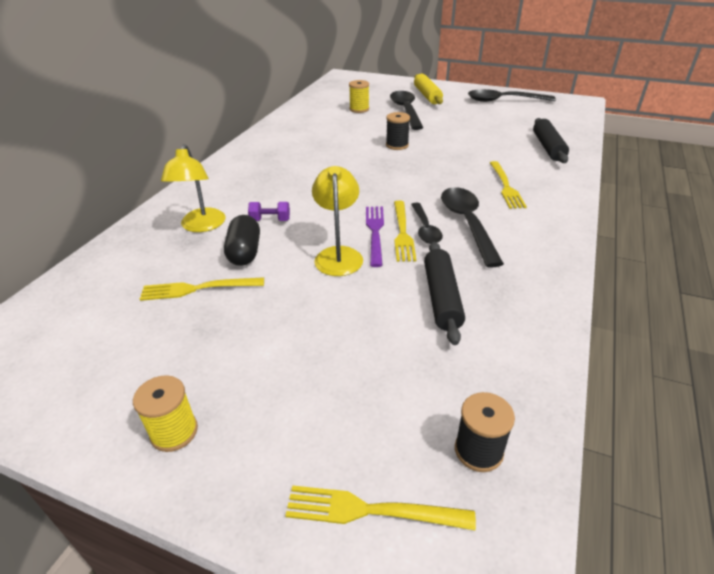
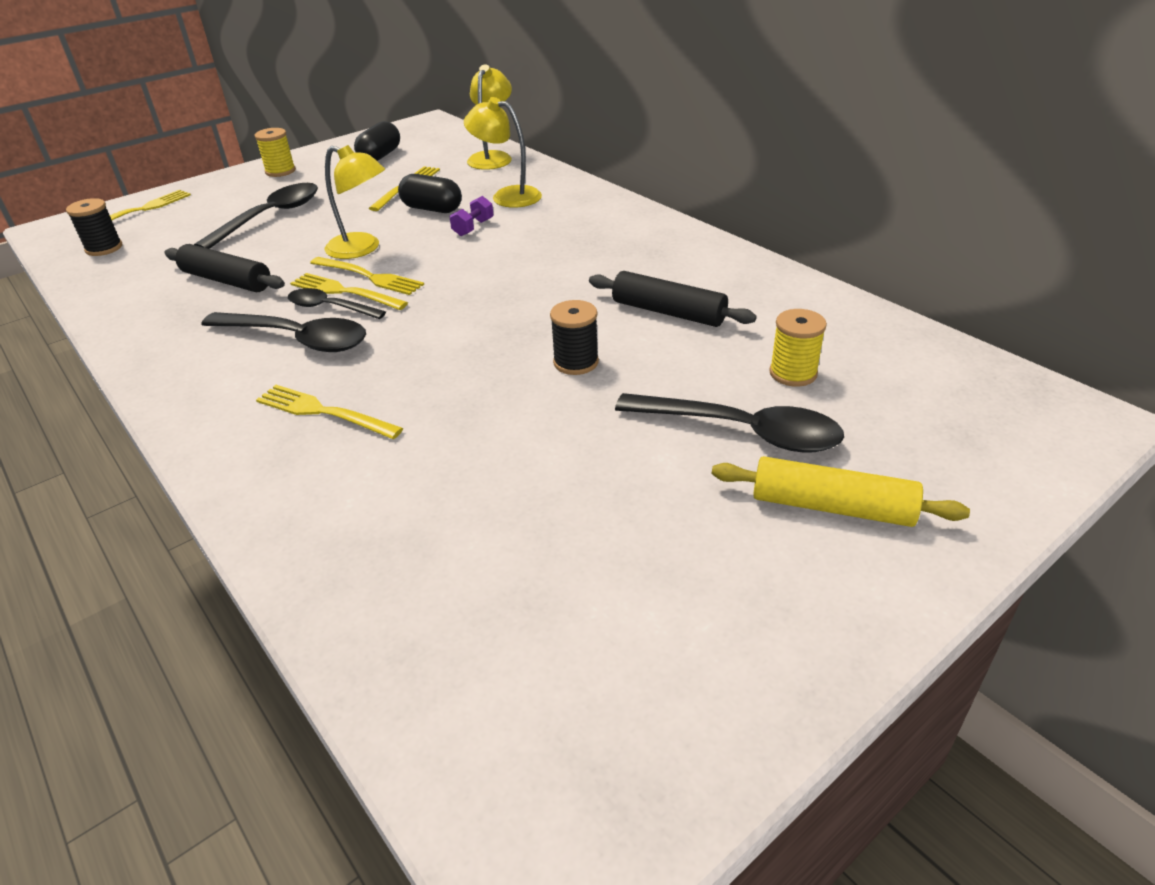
camera: 120 degrees right, 0 degrees up
purple fork [366,207,384,267] -> yellow fork [310,257,424,295]
black spoon [468,89,556,102] -> black spoon moved to [194,183,318,249]
black rolling pin [533,118,569,163] -> black rolling pin moved to [589,271,757,327]
none -> black capsule [354,121,400,161]
none -> yellow lamp [467,64,512,170]

